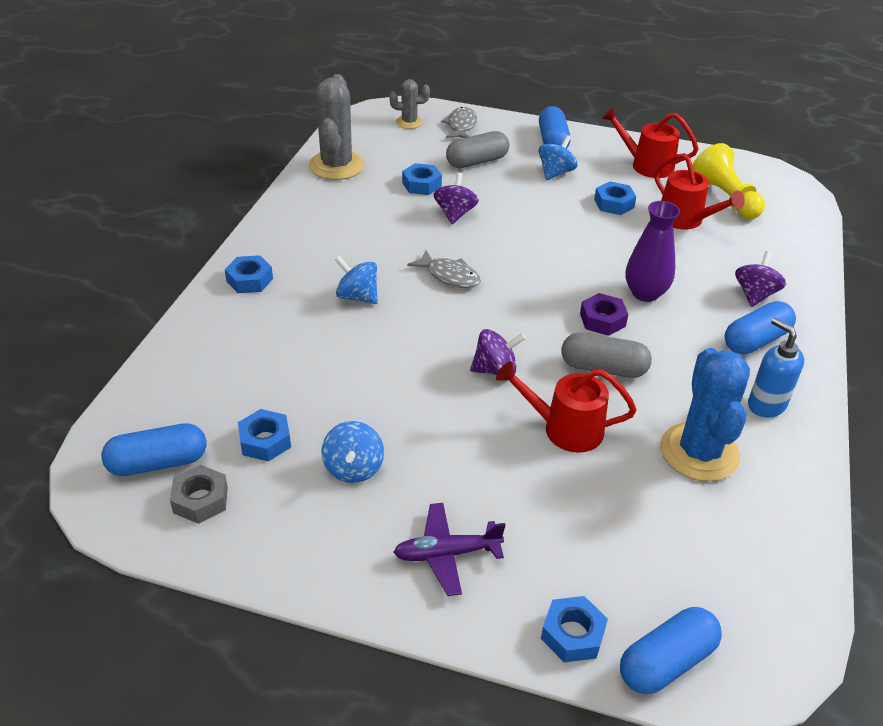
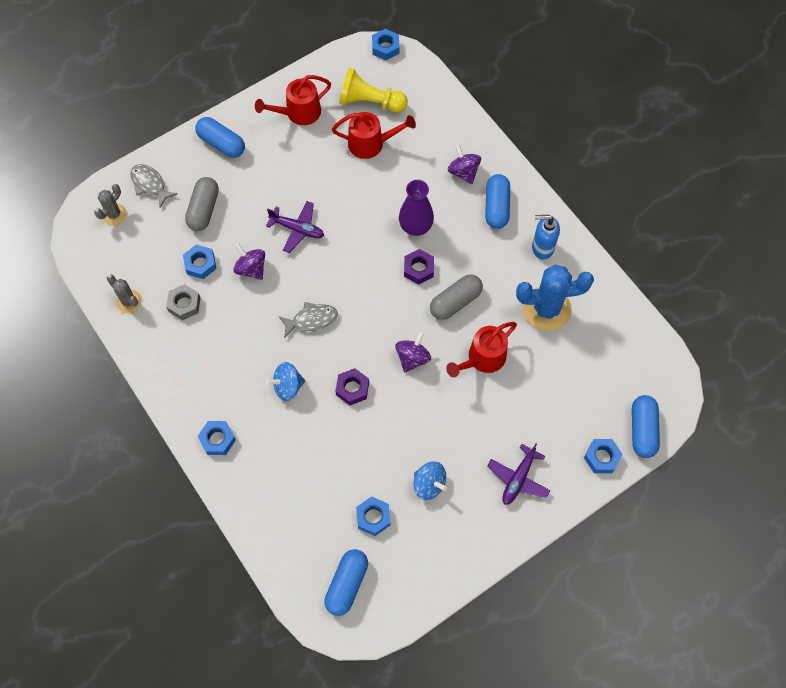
camera: 50 degrees left, 25 degrees up
grey nut [170,465,228,524] -> grey nut moved to [166,284,201,320]
grey cactus [309,74,365,180] -> grey cactus [107,274,142,313], size x0.53
blue spinning top [538,135,578,180] -> none
blue nut [594,181,636,215] -> blue nut moved to [372,29,399,60]
blue cactus [661,348,750,482] -> blue cactus turned 45 degrees counterclockwise [516,264,594,331]
none -> purple plane [266,201,324,253]
none -> purple nut [335,368,369,405]

